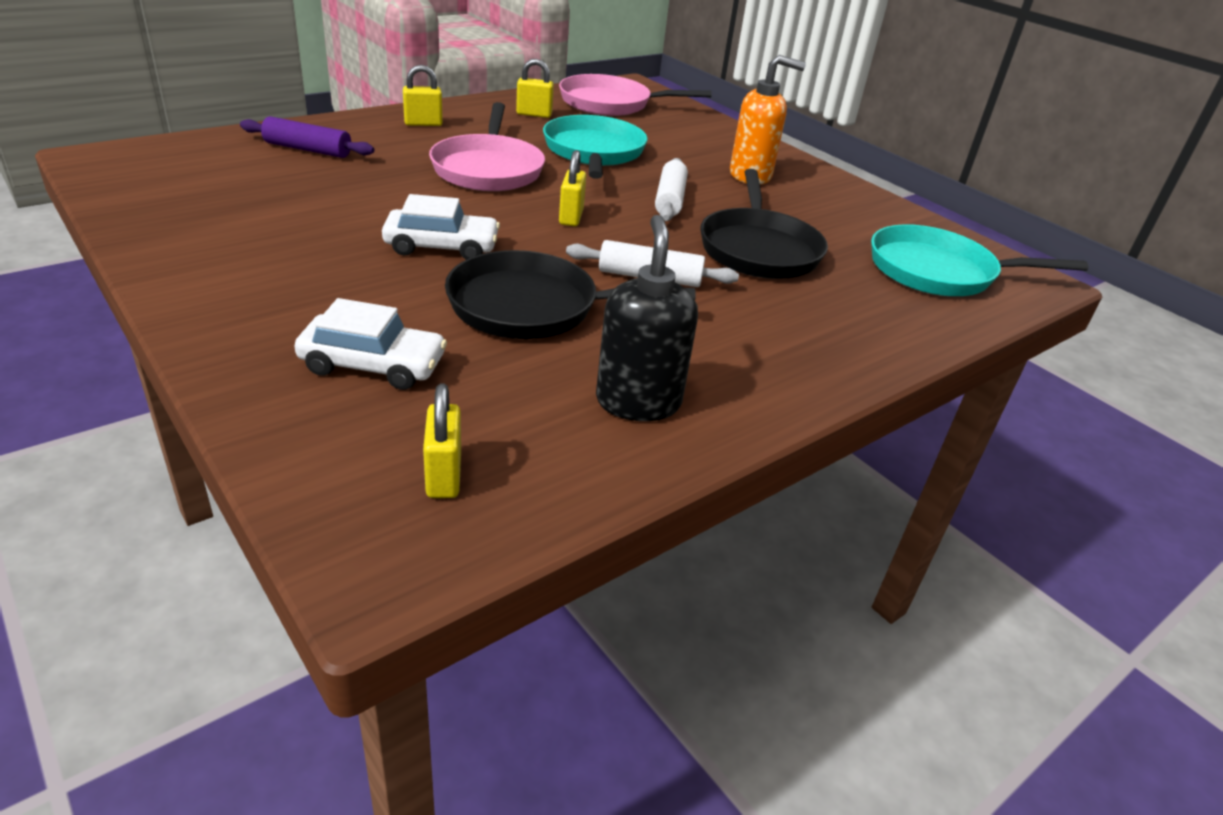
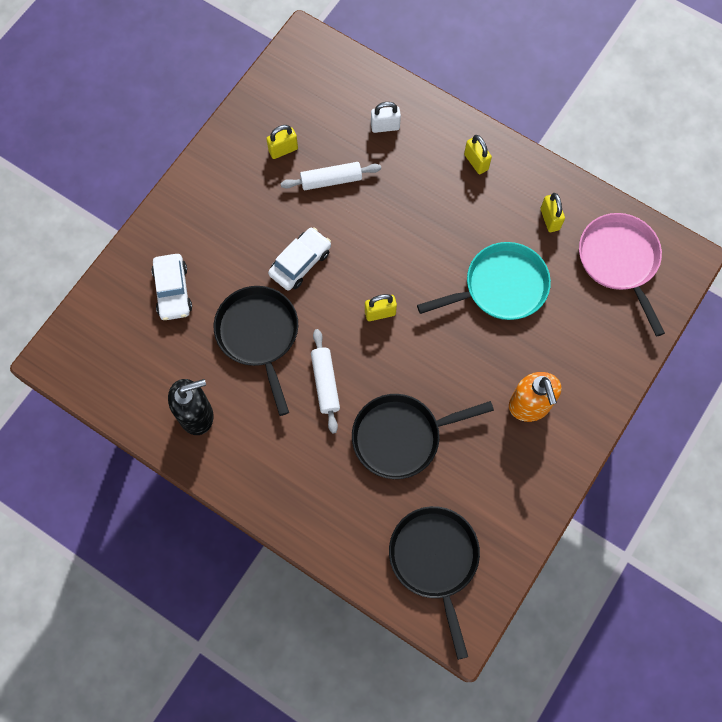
camera: 75 degrees right, 35 degrees up
purple rolling pin [240,116,374,158] -> white padlock [371,102,401,133]
white car [382,194,500,260] -> white car turned 120 degrees counterclockwise [268,227,331,290]
yellow padlock [423,383,461,498] -> yellow padlock moved to [266,125,298,159]
pink pan [429,102,545,191] -> none
white rolling pin [655,158,688,221] -> white rolling pin moved to [281,162,381,190]
turquoise pan [871,224,1089,296] -> black pan [389,506,480,660]

